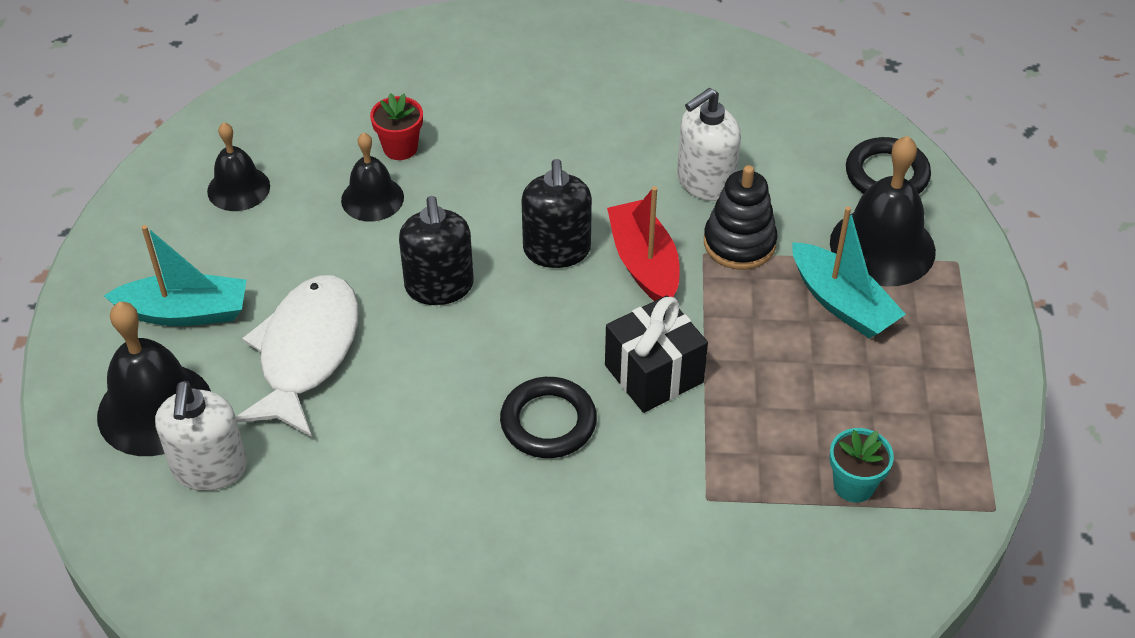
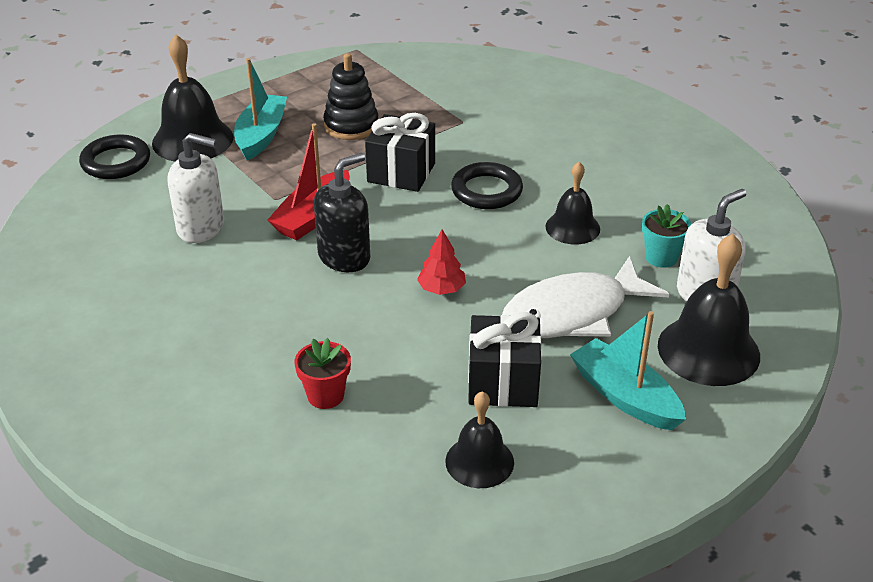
camera: 130 degrees left, 10 degrees down
black bell [341,132,404,222] -> black bell moved to [545,162,600,244]
black soap dispenser [399,196,474,305] -> red tree [417,229,466,295]
black stacking toy [704,165,778,270] -> black stacking toy moved to [323,53,378,140]
turquoise flower pot [829,428,894,502] -> turquoise flower pot moved to [642,204,692,268]
none -> black gift [468,312,542,407]

